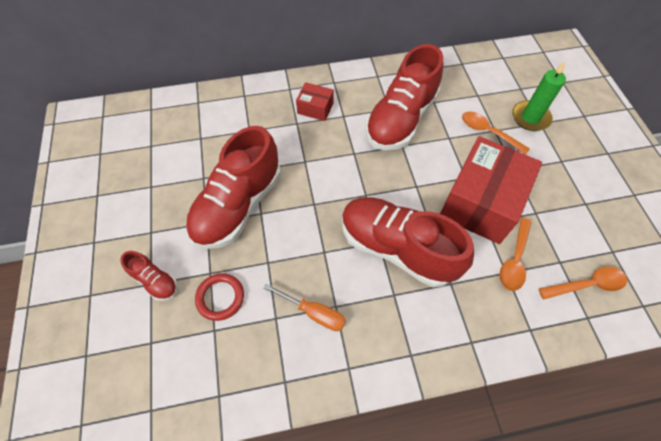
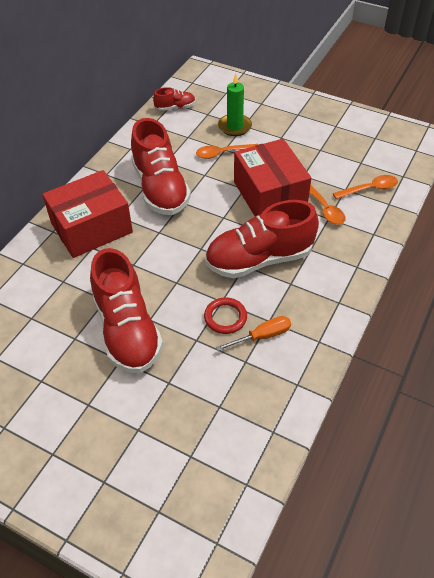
camera: 50 degrees left, 10 degrees down
red shoe [120,251,178,301] -> red shoe moved to [153,87,196,111]
red ring [195,273,244,321] -> red ring moved to [204,297,247,334]
red box [296,82,334,121] -> red box [42,170,133,258], size x2.16
orange spoon [539,267,627,300] -> orange spoon turned 45 degrees clockwise [333,175,398,199]

